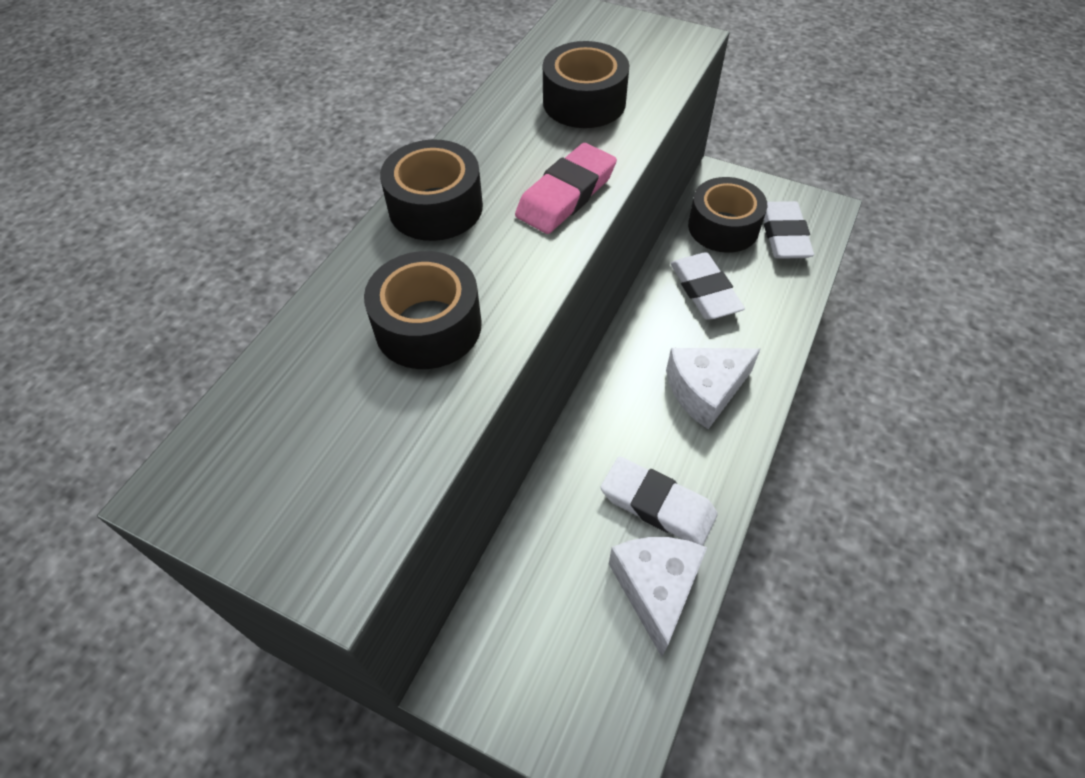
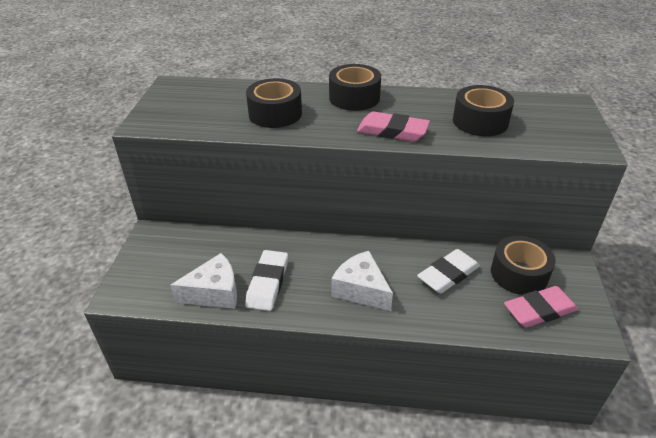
camera: 70 degrees right, 15 degrees down
white eraser [764,201,814,259] -> pink eraser [504,286,578,328]

